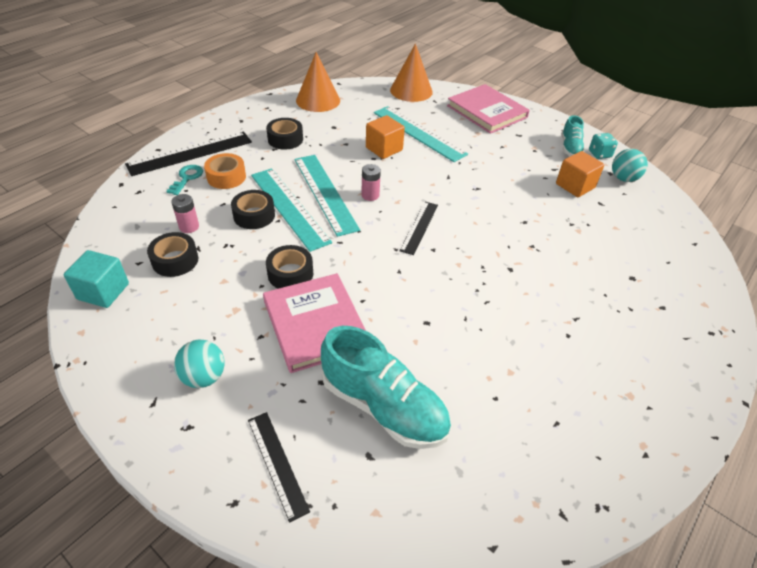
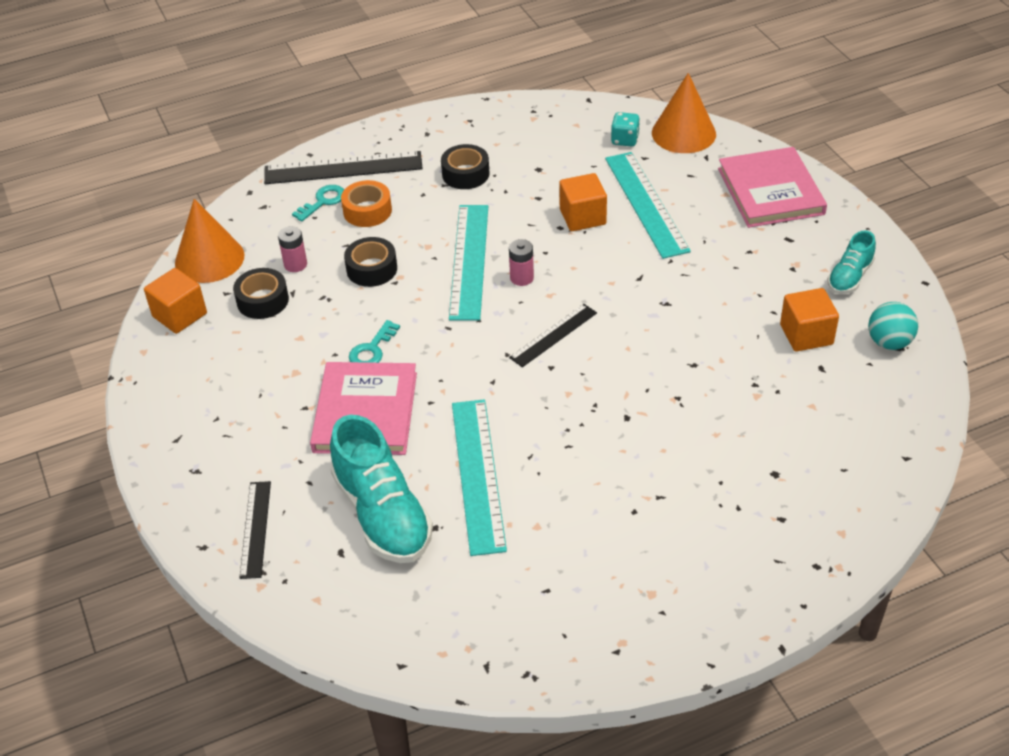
camera: 30 degrees right, 0 degrees up
turquoise cube [63,250,129,308] -> orange cube [144,268,207,334]
turquoise ball [174,339,225,388] -> none
turquoise ruler [251,168,332,252] -> turquoise ruler moved to [452,399,507,556]
black tape [266,245,313,289] -> turquoise key [349,320,400,363]
orange cone [296,52,340,112] -> orange cone moved to [175,199,244,283]
turquoise dice [589,133,618,159] -> turquoise dice moved to [611,112,640,147]

